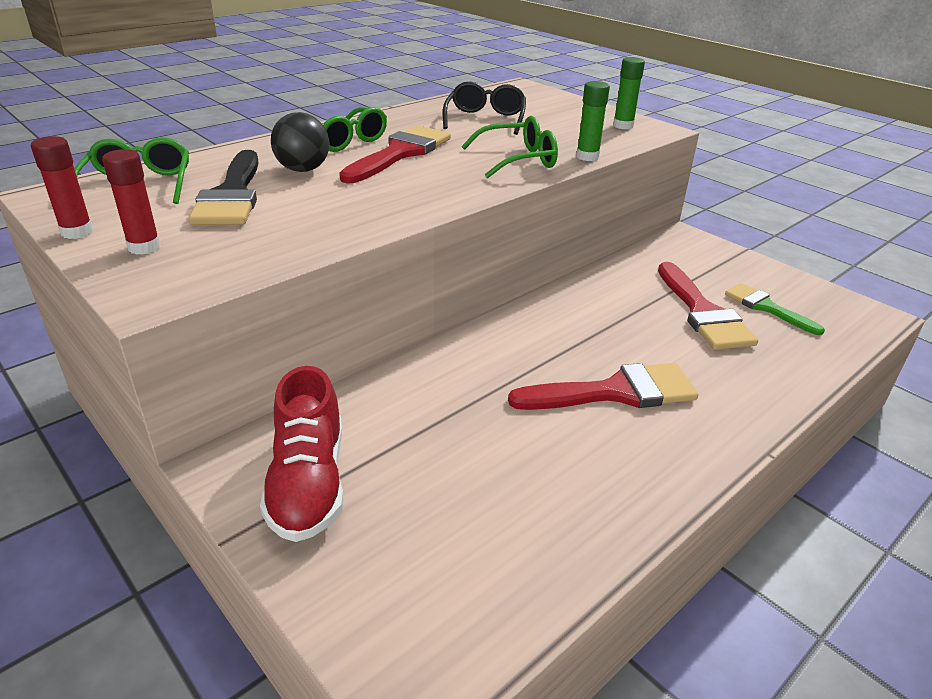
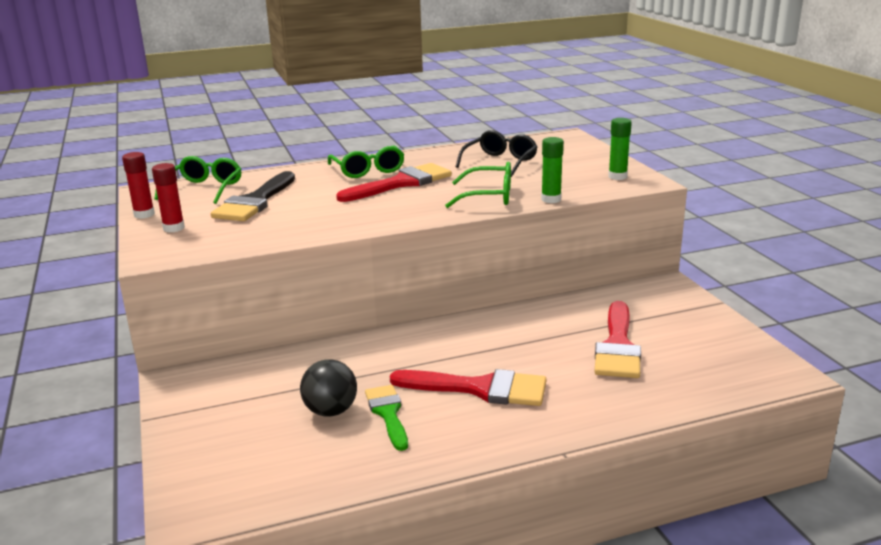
camera: 25 degrees right, 10 degrees down
red shoe [260,366,344,542] -> none
black ball [271,112,329,172] -> black ball moved to [300,359,357,416]
green brush [725,283,825,335] -> green brush moved to [365,385,408,451]

